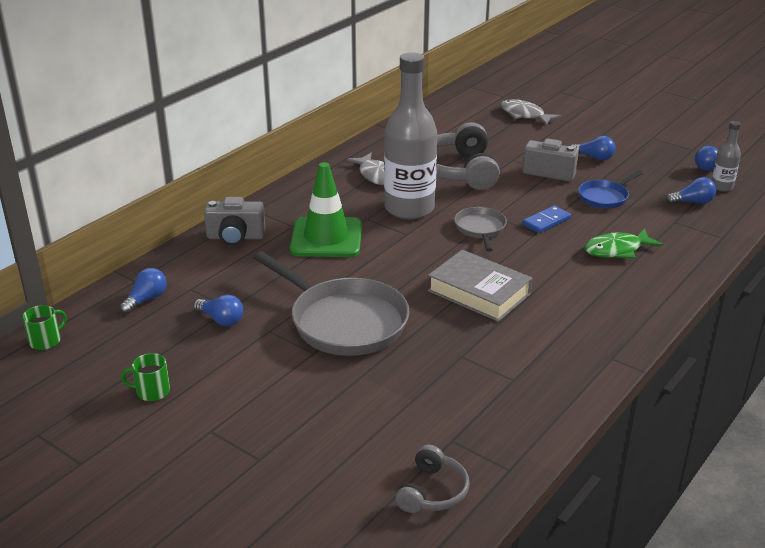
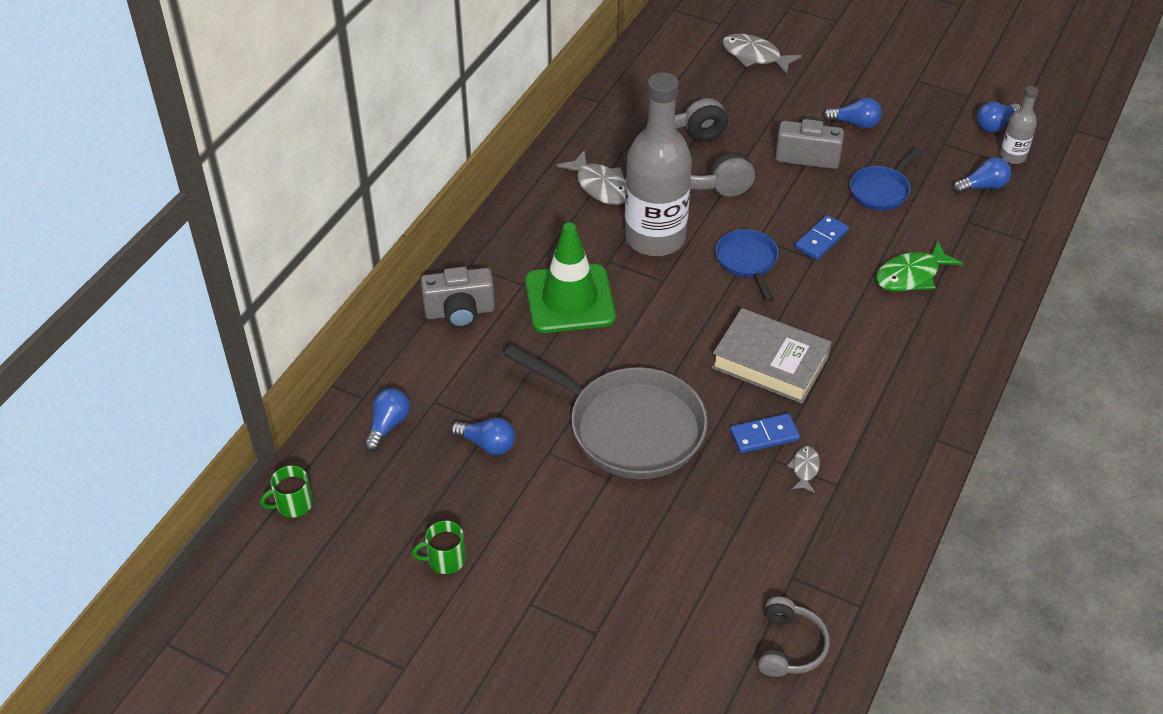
camera: 10 degrees left, 15 degrees up
green mug [22,305,67,350] -> green mug turned 150 degrees counterclockwise [260,466,313,518]
grey pan [454,207,507,251] -> blue pan [716,229,779,302]
none -> blue domino [730,413,800,453]
none -> grey fish [787,446,820,493]

